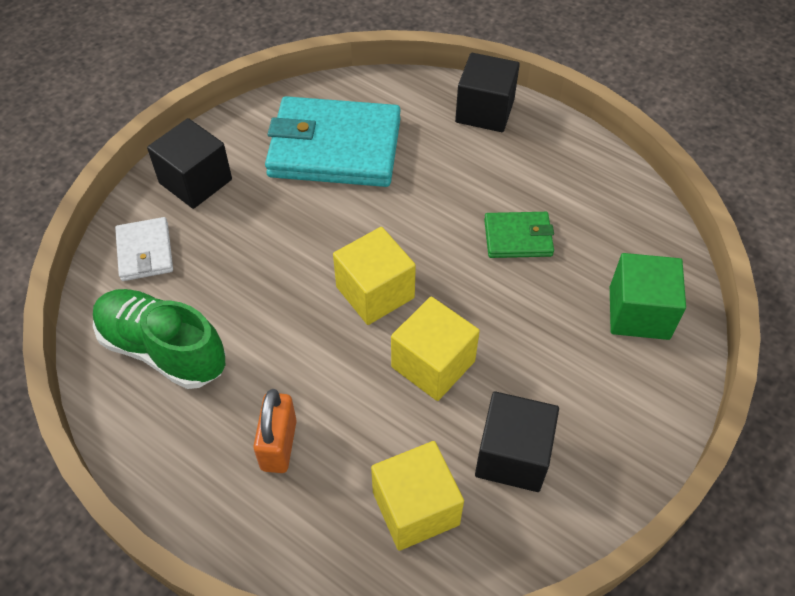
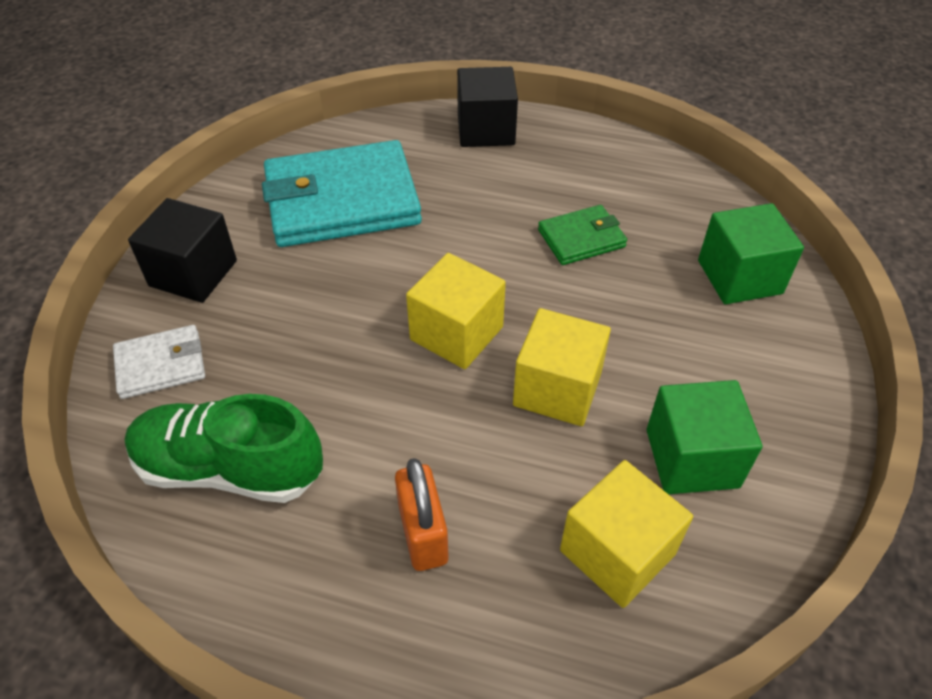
camera: 20 degrees left, 5 degrees down
white wallet [115,217,173,281] -> white wallet turned 75 degrees counterclockwise [113,325,205,399]
black cube [475,391,559,492] -> green cube [647,380,762,494]

